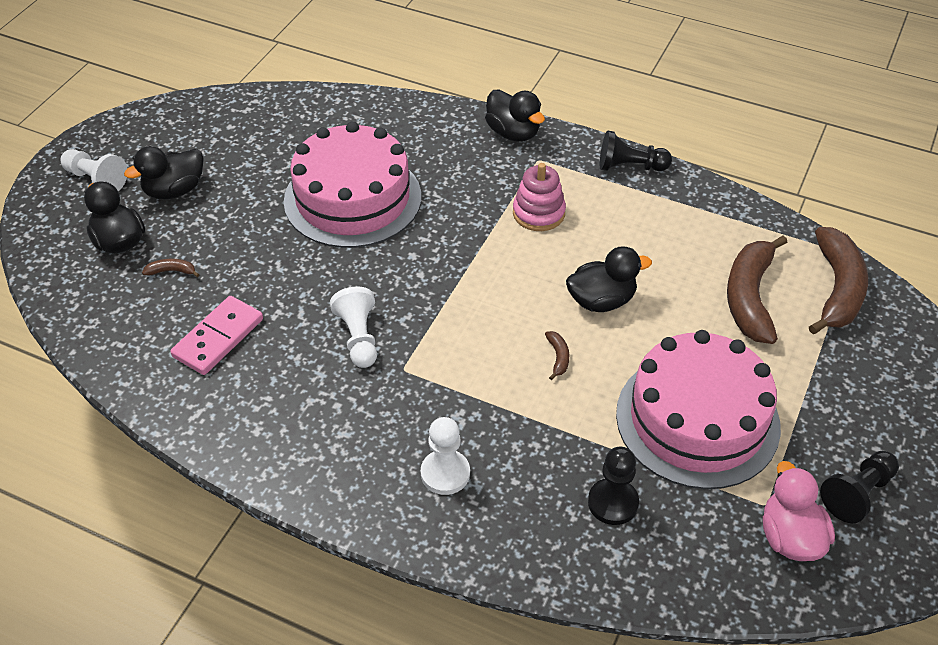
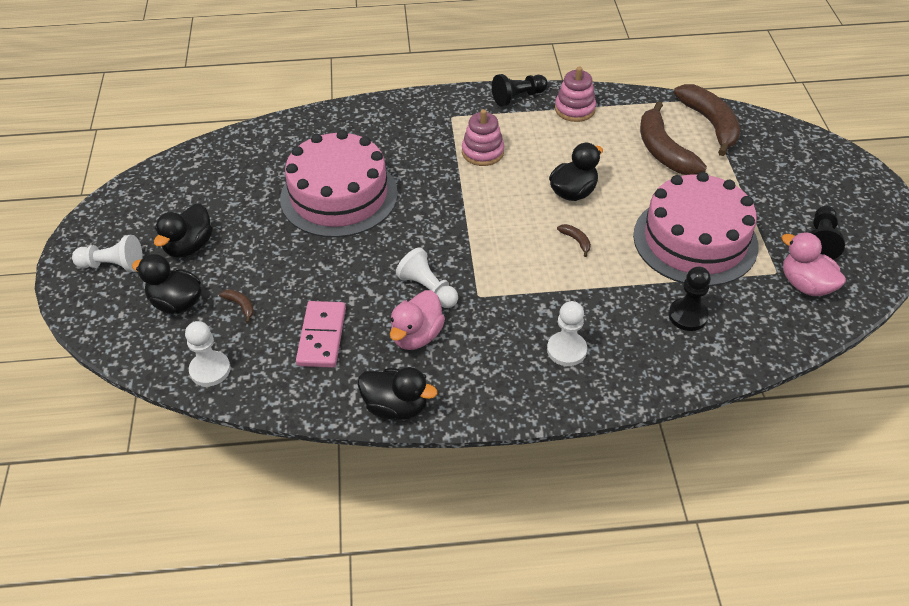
camera: 30 degrees left, 0 degrees up
brown banana [142,259,199,277] -> brown banana turned 75 degrees clockwise [219,289,254,323]
black duck [485,90,545,142] -> black duck moved to [358,367,437,420]
none -> white pawn [185,321,231,387]
none -> pink duck [390,290,445,350]
none -> pink stacking toy [555,67,596,122]

